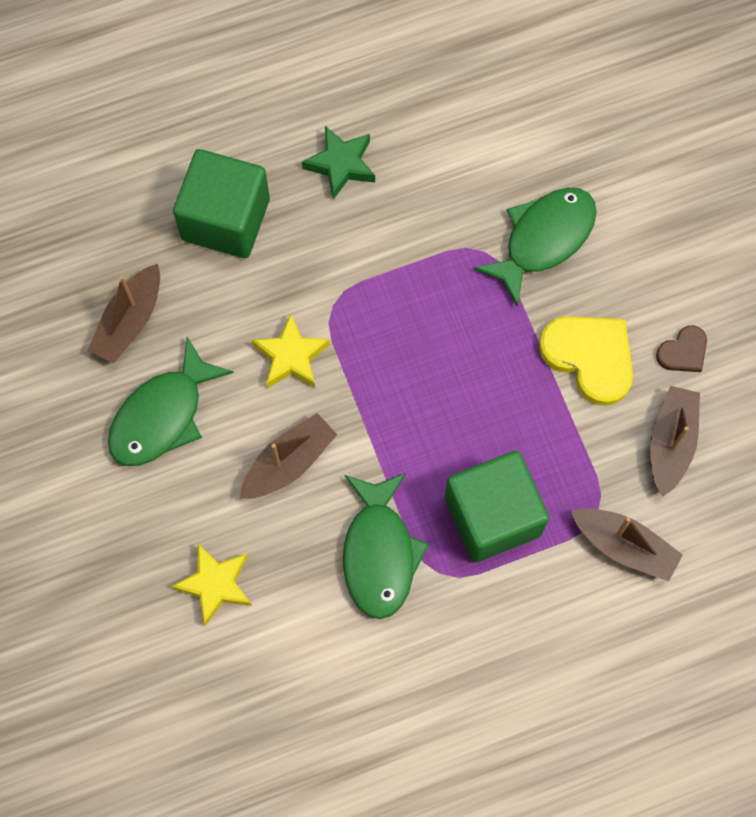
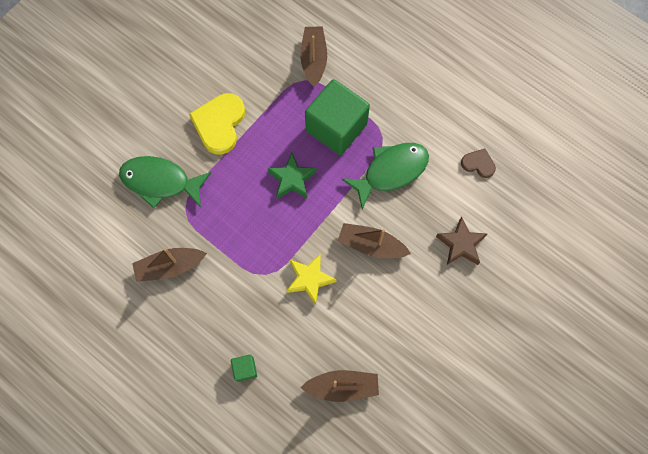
camera: 120 degrees left, 0 degrees up
green fish [108,337,234,466] -> none
yellow star [171,544,252,626] -> brown star [436,216,487,265]
green cube [173,149,270,258] -> green cube [231,355,257,382], size x0.42
green star [302,126,375,200] -> green star moved to [267,153,316,199]
brown boat [650,386,700,497] -> brown boat moved to [132,248,207,282]
brown heart [656,325,707,372] -> brown heart moved to [461,148,496,178]

